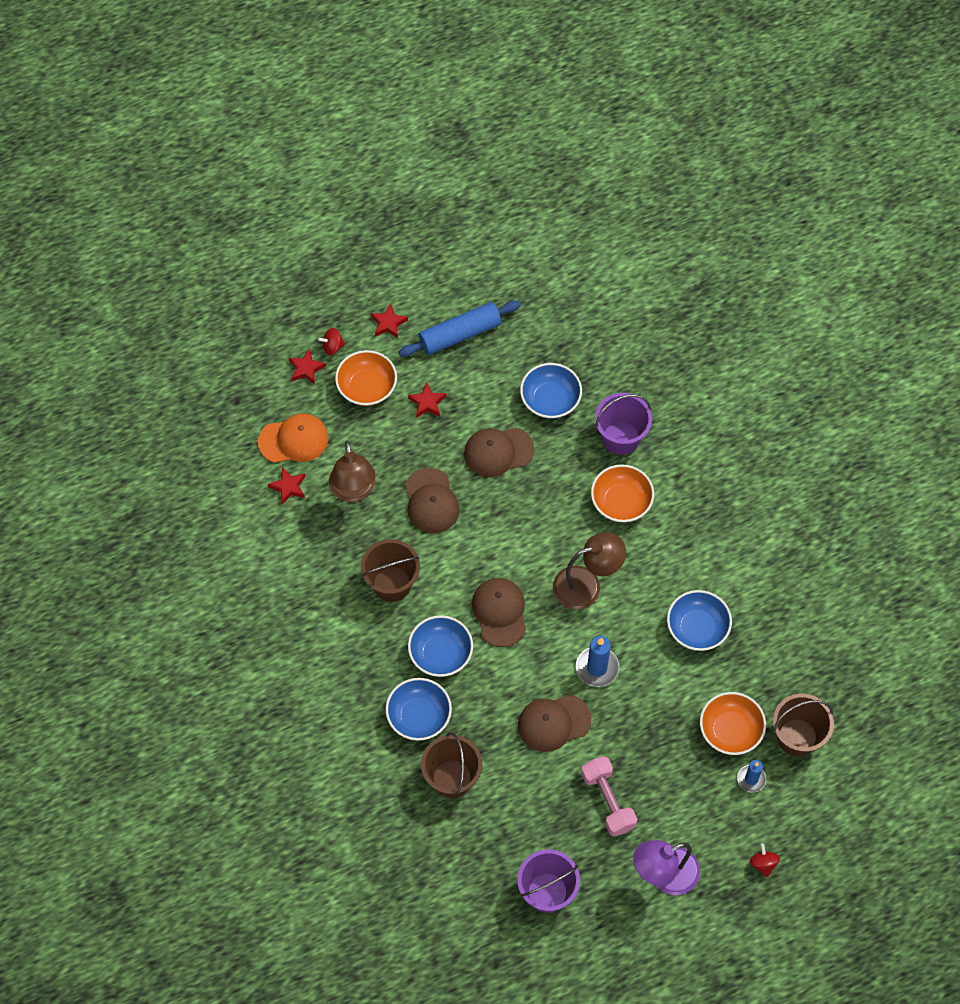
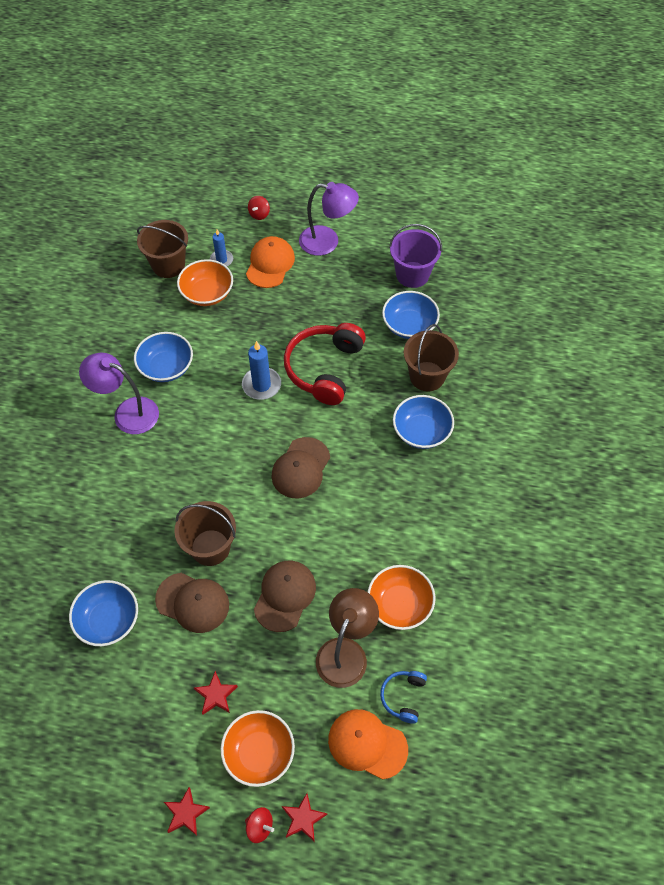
camera: 145 degrees left, 5 degrees down
red star [268,467,306,504] -> blue headphones [380,671,427,724]
brown bucket [361,539,420,602] -> brown bucket moved to [174,501,236,566]
blue rolling pin [399,301,521,357] -> none
blue bowl [408,615,473,677] -> blue bowl moved to [382,291,440,339]
brown cap [518,694,591,752] -> red headphones [284,323,366,405]
brown lamp [553,532,626,610] -> none
pink dumbbell [581,756,637,837] -> none
orange bowl [591,464,654,522] -> orange bowl moved to [368,565,435,630]
purple bucket [595,393,652,455] -> none
none -> purple lamp [79,353,159,434]
none -> orange cap [246,236,295,288]

